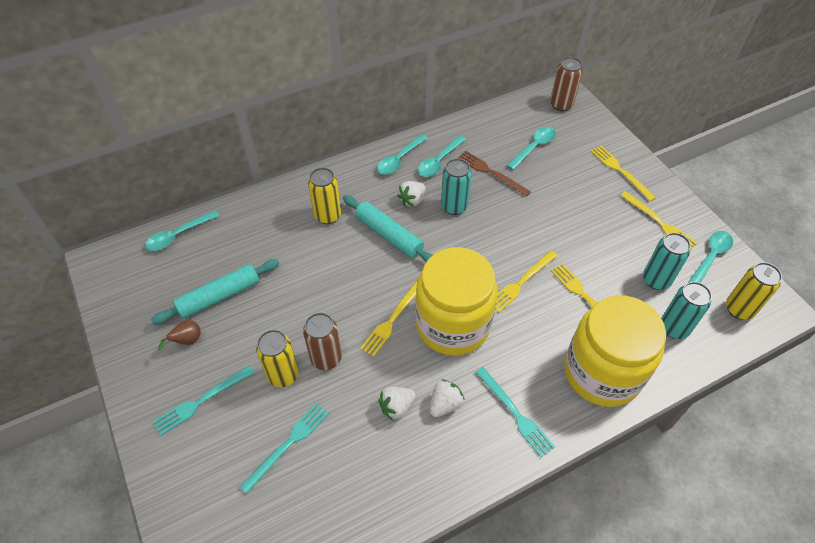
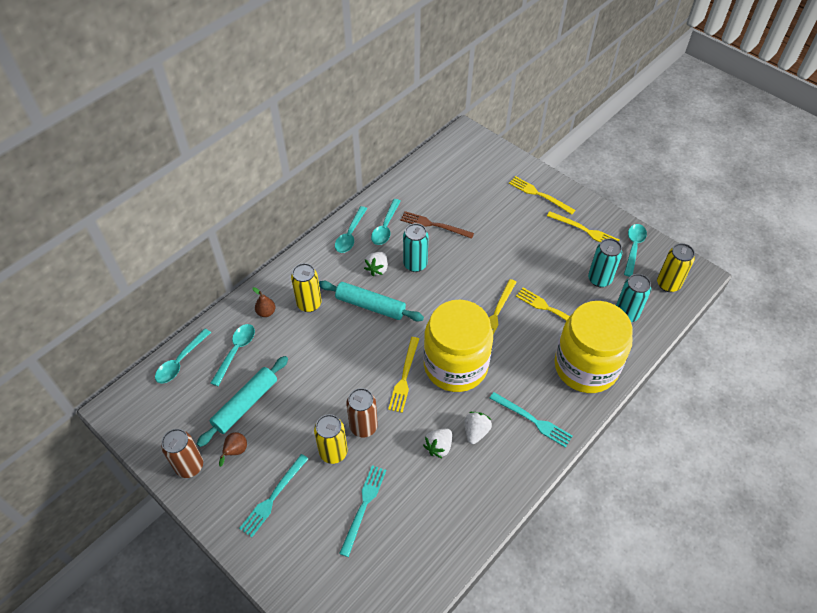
camera: 20 degrees left, 0 degrees up
turquoise spoon [507,127,556,170] -> turquoise spoon moved to [211,324,255,386]
brown can [550,57,583,111] -> brown can moved to [161,429,203,478]
none -> brown pear [252,287,275,317]

